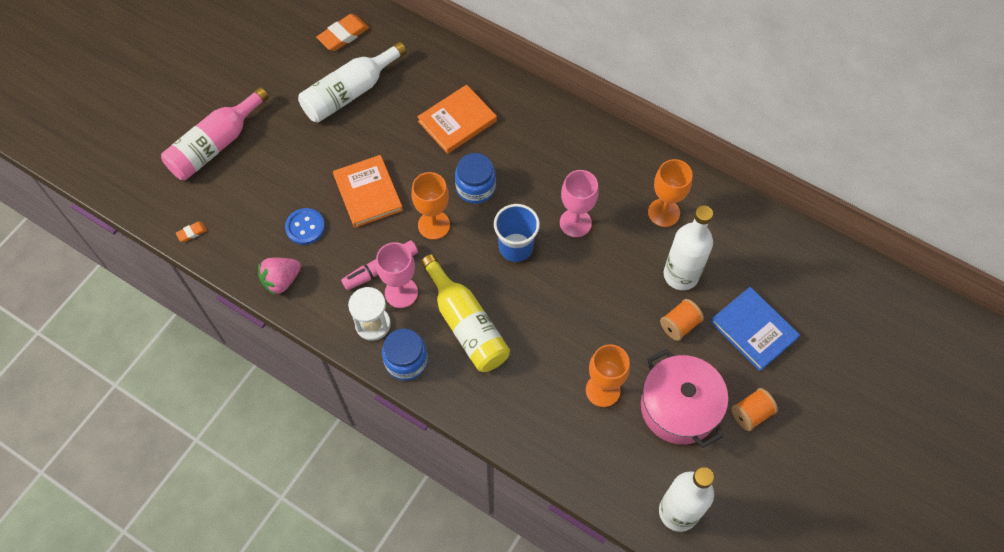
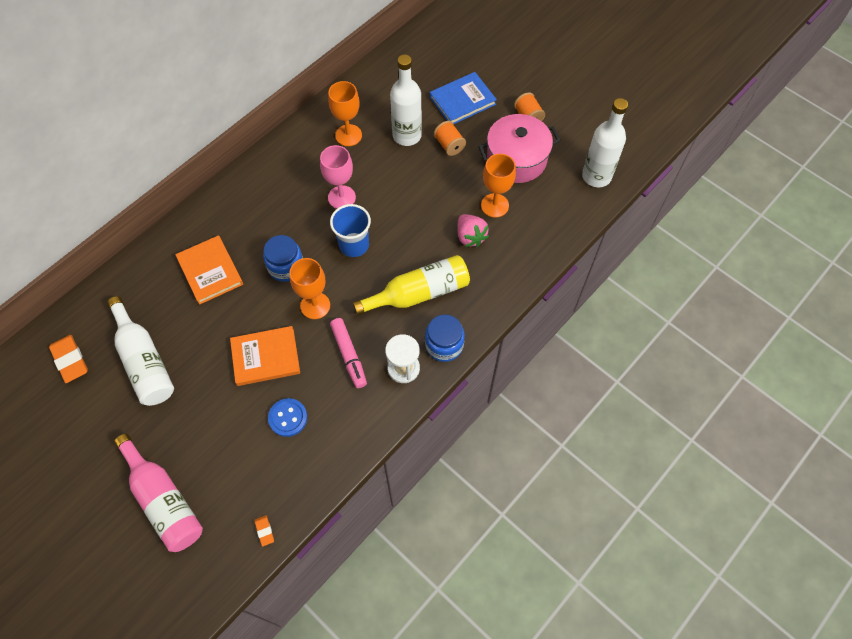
camera: 80 degrees left, 0 degrees up
pink strawberry [258,258,301,295] -> pink strawberry moved to [457,214,489,247]
pink goblet [376,242,418,308] -> none

